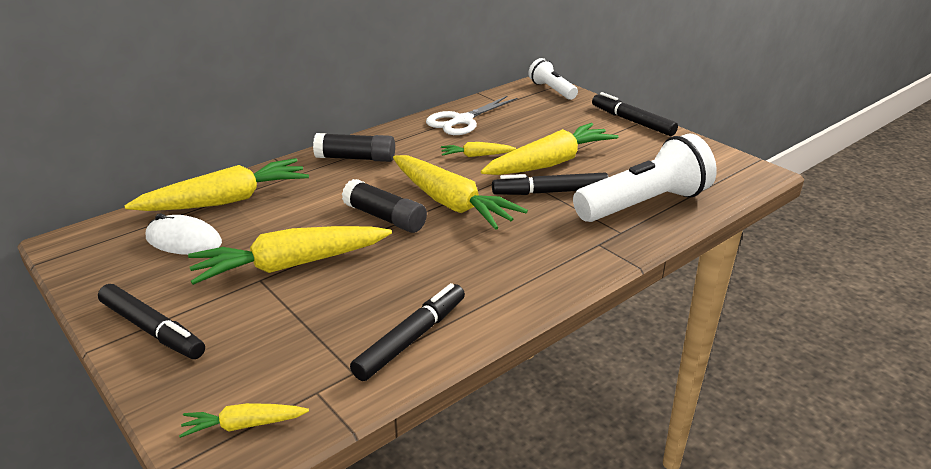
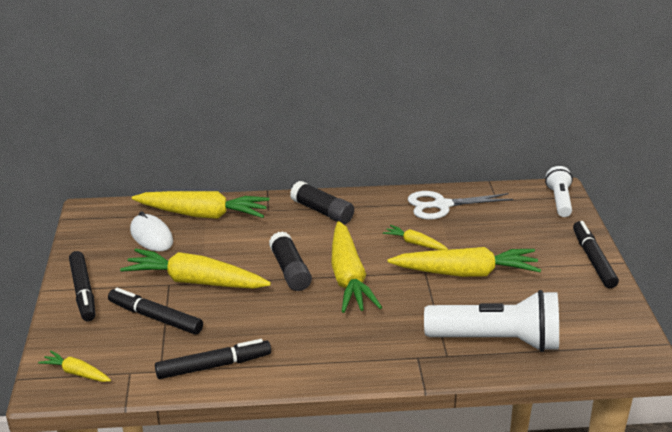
camera: 35 degrees right, 0 degrees up
black marker [492,173,608,195] -> black marker moved to [108,288,203,334]

